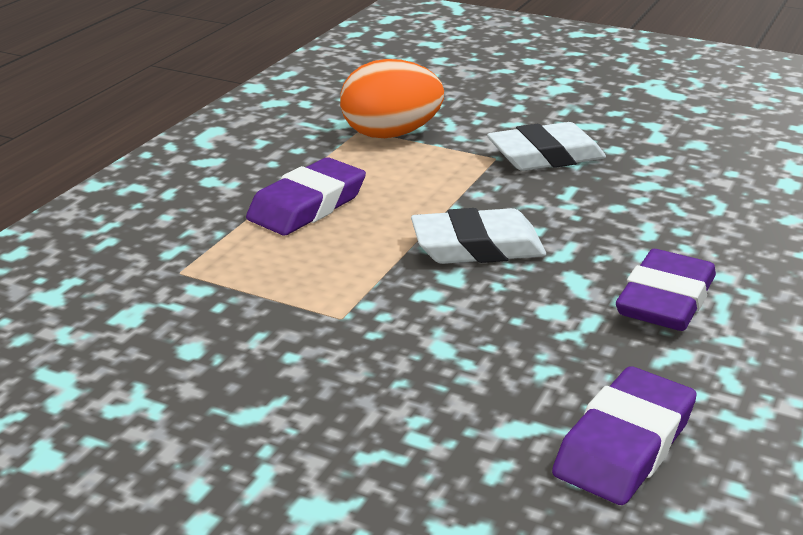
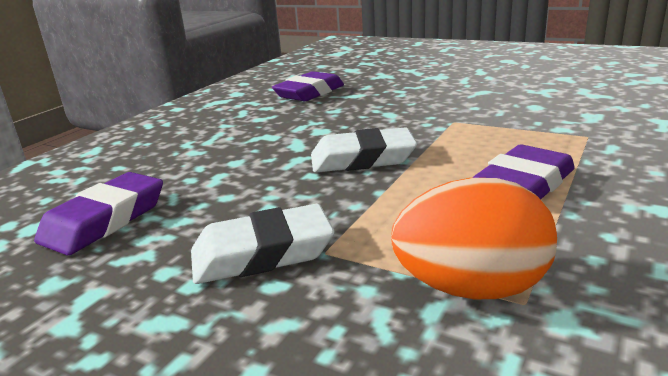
camera: 175 degrees left, 5 degrees down
purple eraser [616,249,716,331] -> purple eraser moved to [34,172,163,255]

